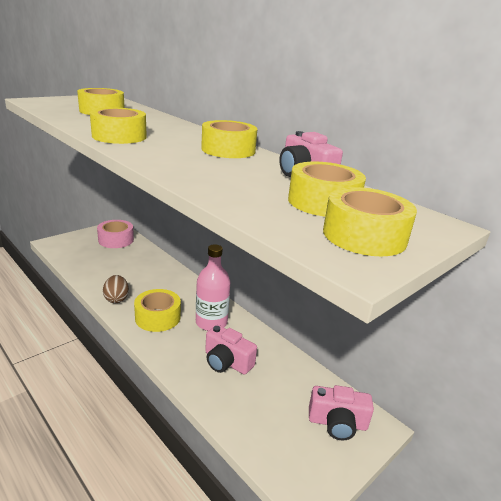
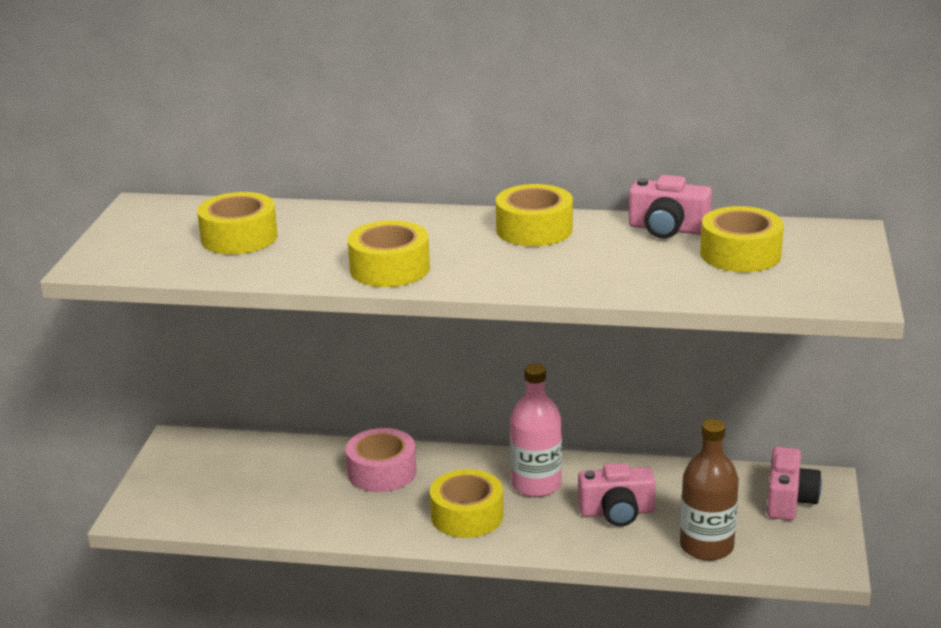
camera: 35 degrees left, 0 degrees up
pink tape [97,220,134,248] -> pink tape moved to [346,428,417,492]
brown egg [103,275,129,303] -> none
pink camera [309,385,374,440] -> pink camera turned 45 degrees counterclockwise [767,447,822,520]
yellow tape [323,187,417,256] -> none
none -> brown bottle [680,419,739,561]

